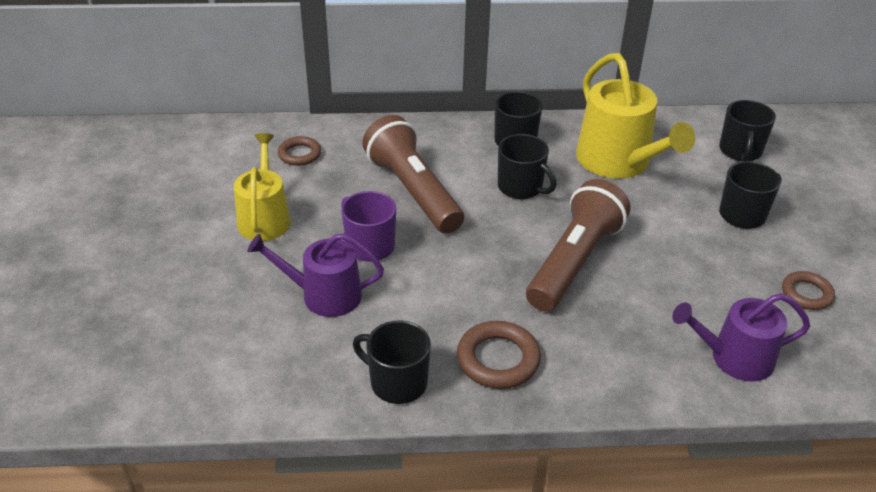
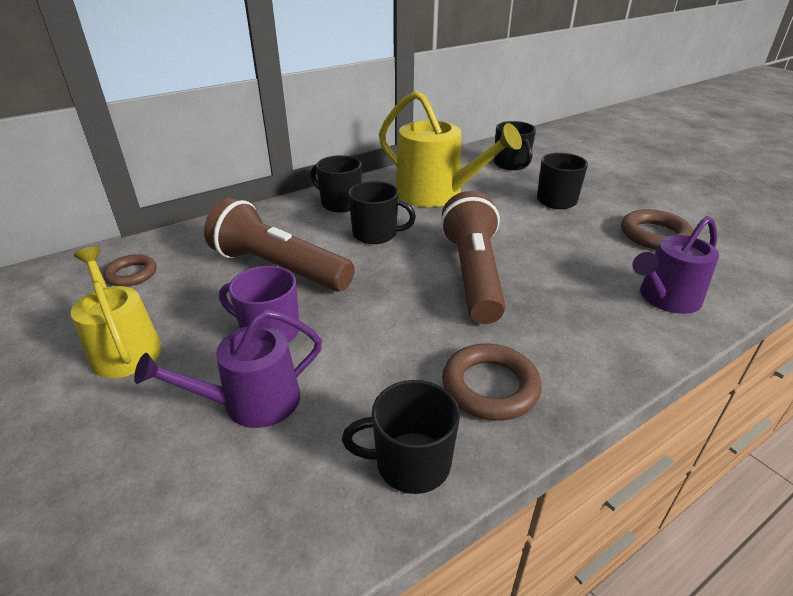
camera: 30 degrees left, 5 degrees down
brown ring [782,271,835,310] -> brown ring [621,209,694,250], size x1.52

